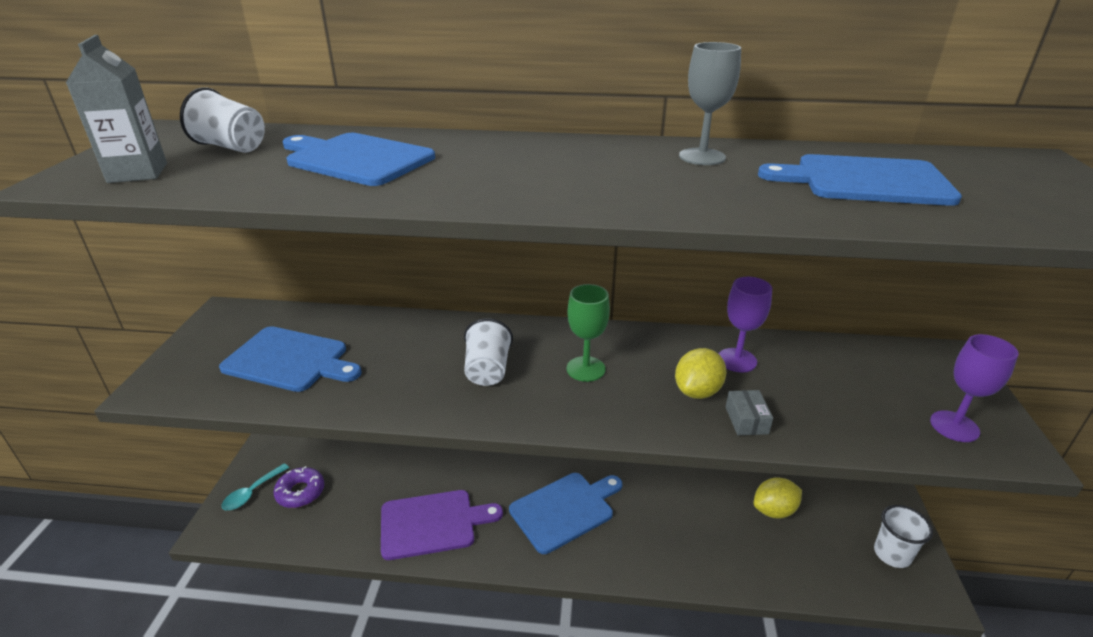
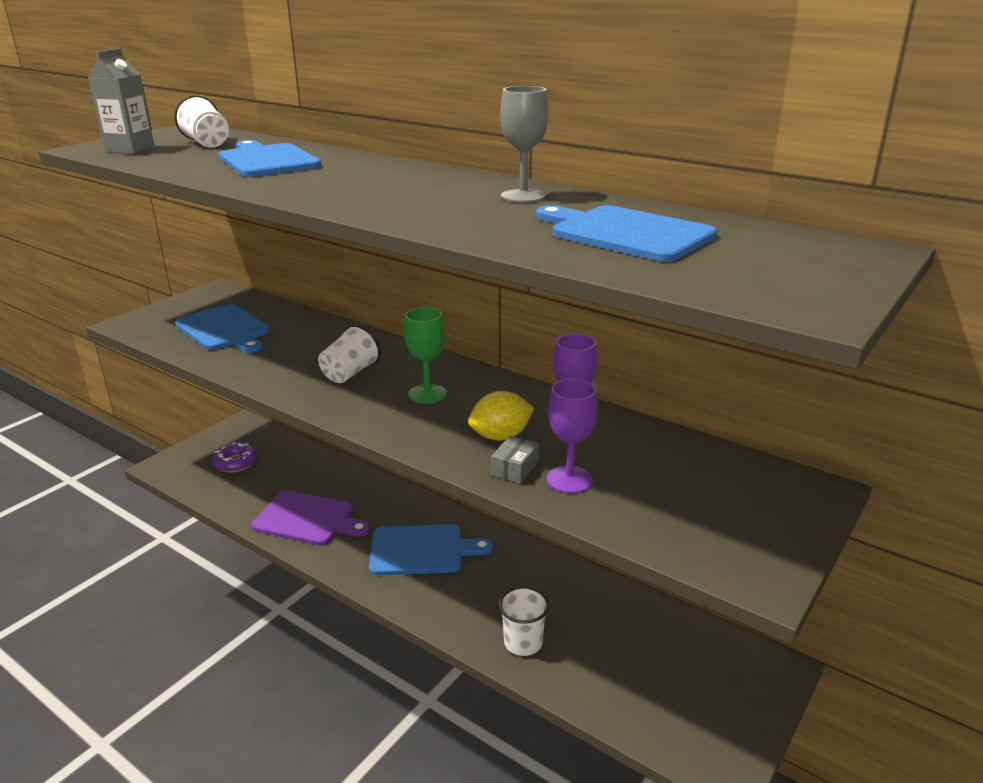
camera: 30 degrees right, 5 degrees down
turquoise spoon [222,464,289,510] -> none
yellow lemon [754,477,802,519] -> none
white cup [874,505,933,568] -> white cup moved to [499,586,549,656]
purple goblet [930,334,1019,442] -> purple goblet moved to [547,379,598,494]

